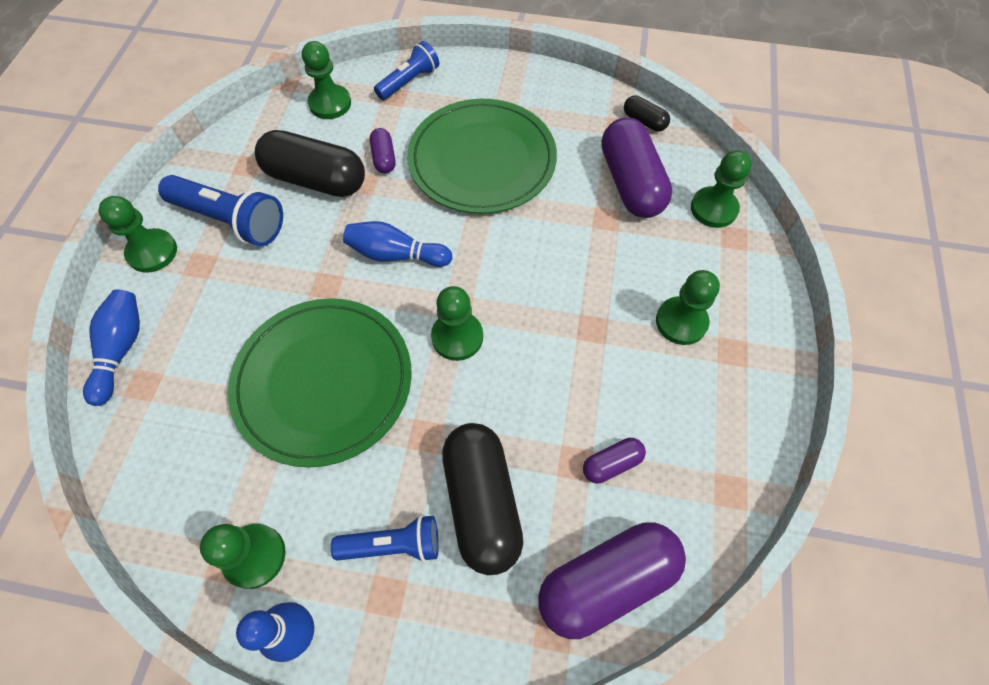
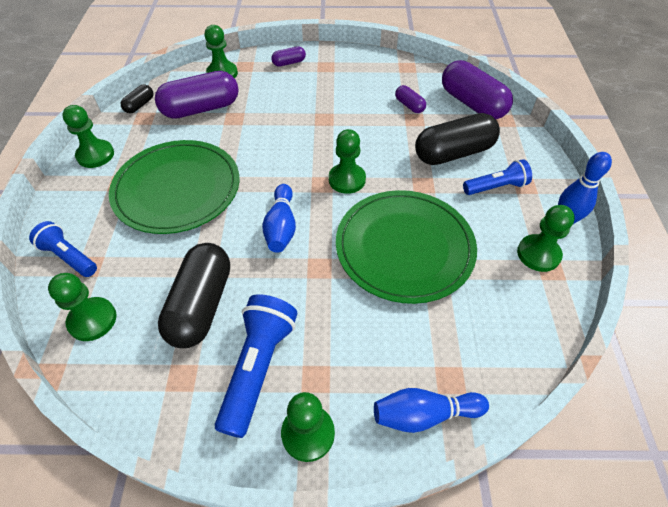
camera: 100 degrees left, 10 degrees down
blue flashlight [331,515,439,562] -> blue flashlight turned 90 degrees clockwise [463,159,532,195]
purple capsule [370,128,396,173] -> purple capsule moved to [271,46,306,67]
green pawn [656,270,720,345] -> green pawn moved to [62,105,114,168]

